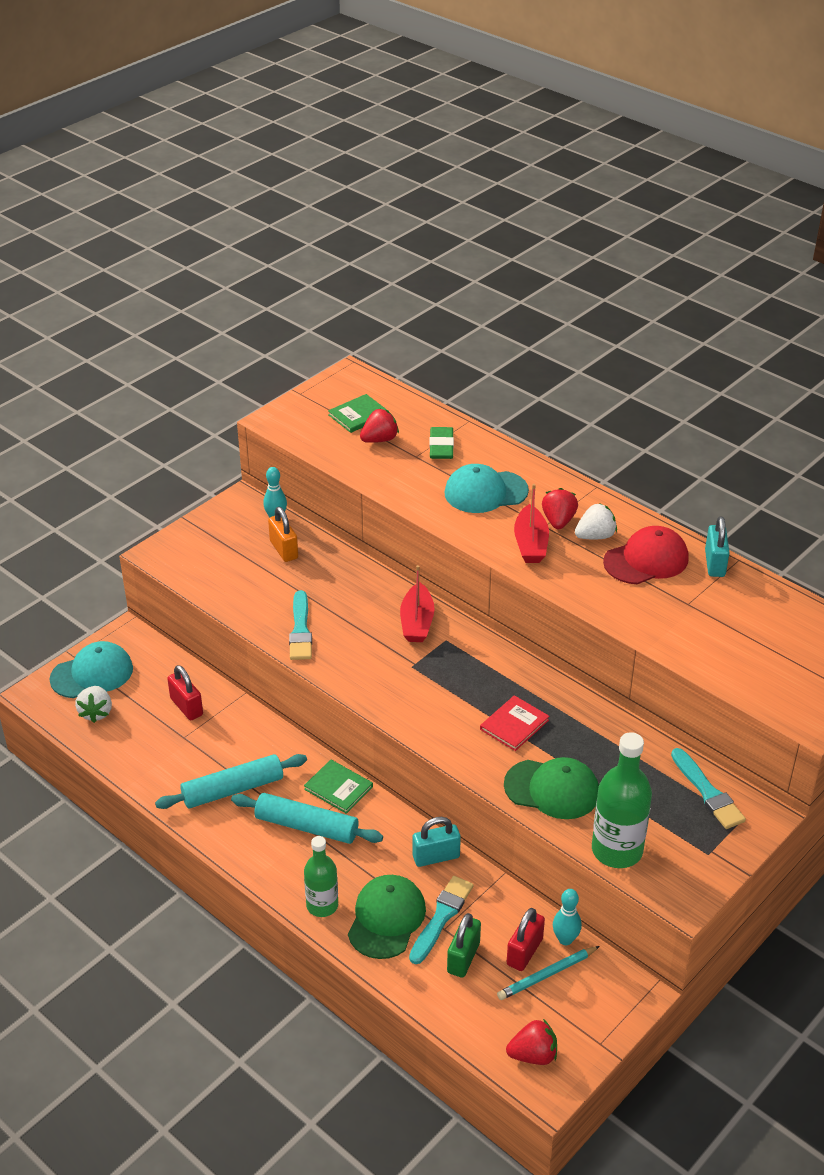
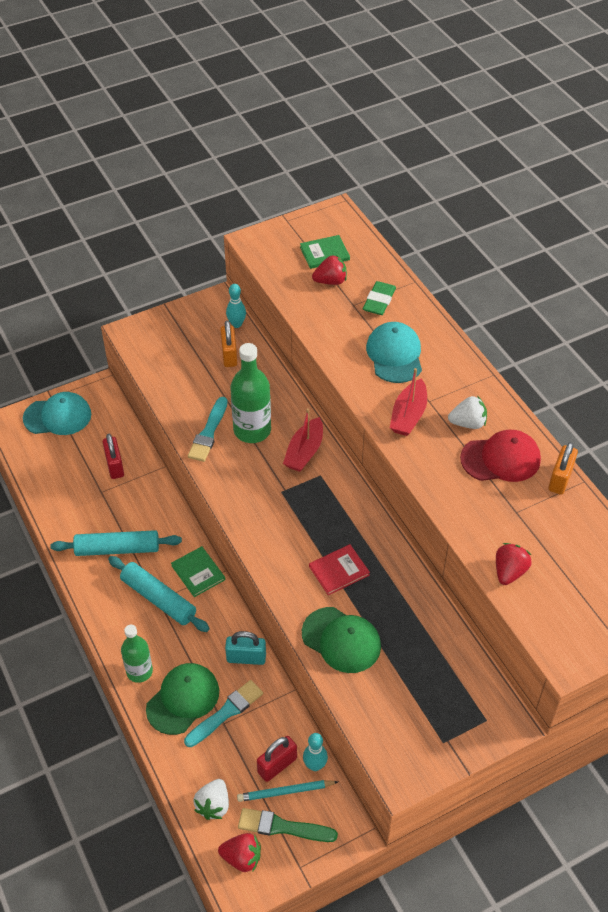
camera: 20 degrees right, 10 degrees up
white strawberry [75,686,112,723] -> white strawberry moved to [194,779,229,820]
turquoise cap [445,464,529,513] -> turquoise cap turned 75 degrees clockwise [366,322,422,383]
green padlock [447,913,481,978] -> none
red strawberry [542,488,578,529] -> red strawberry moved to [496,543,532,585]
green bottle [592,732,652,868] -> green bottle moved to [230,343,271,443]
turquoise brush [671,748,746,829] -> none
turquoise padlock [705,516,730,577] -> orange padlock [548,442,578,495]
none -> green brush [238,808,338,842]

